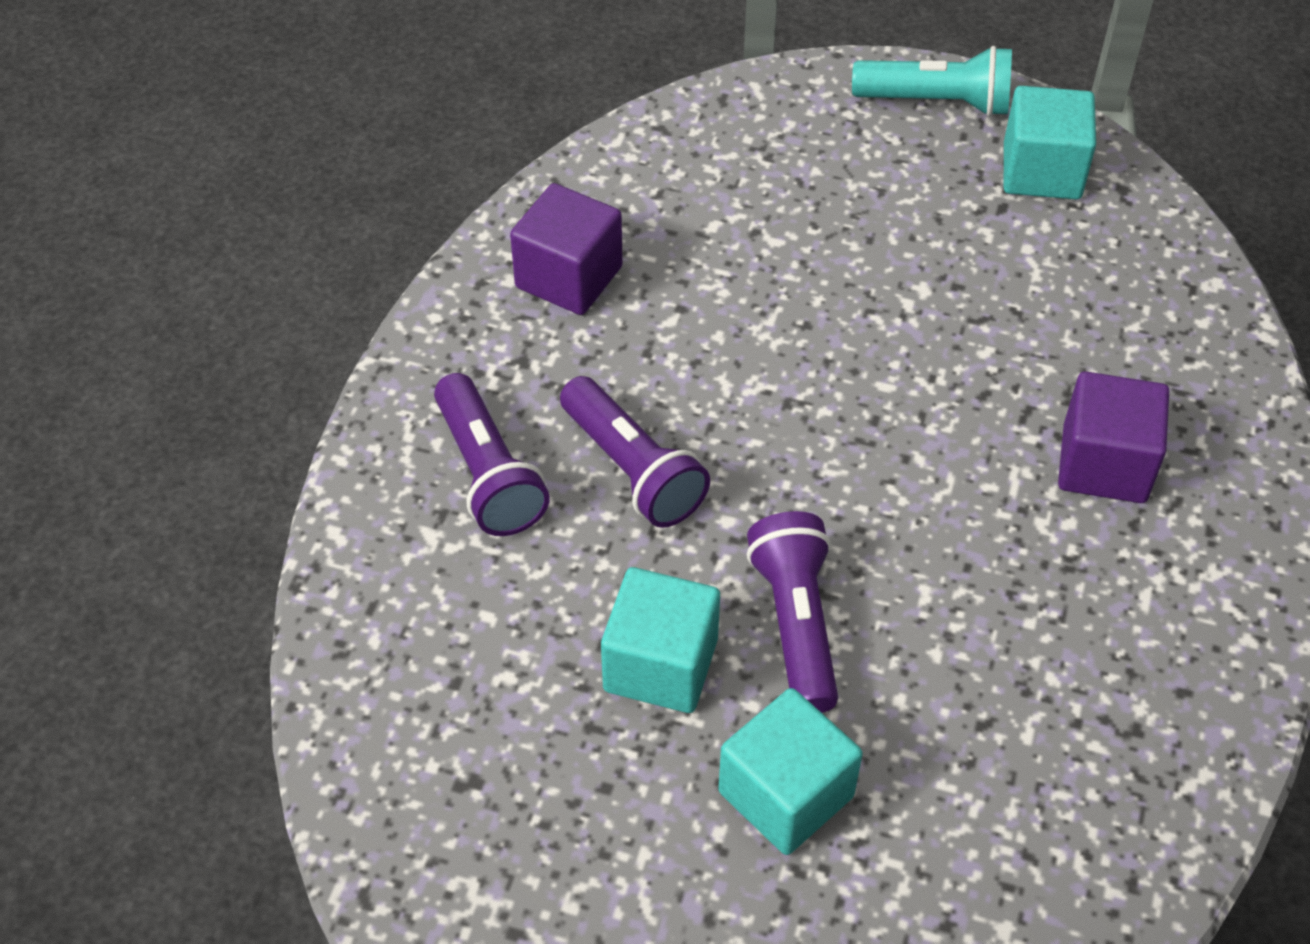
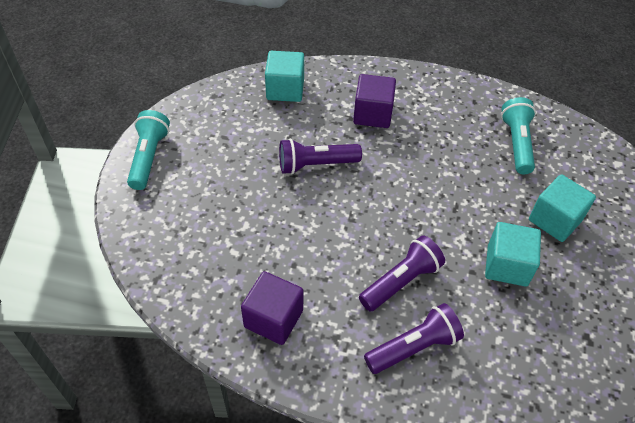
camera: 95 degrees left, 0 degrees up
purple flashlight [747,511,838,713] -> purple flashlight moved to [279,139,362,174]
turquoise cube [1004,86,1096,199] -> turquoise cube moved to [265,51,304,102]
none -> turquoise flashlight [501,97,536,174]

